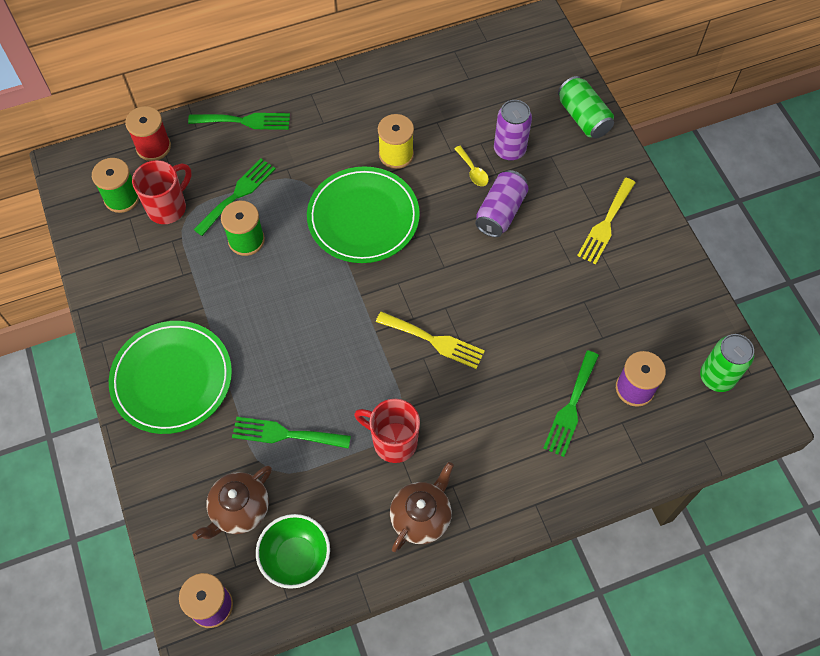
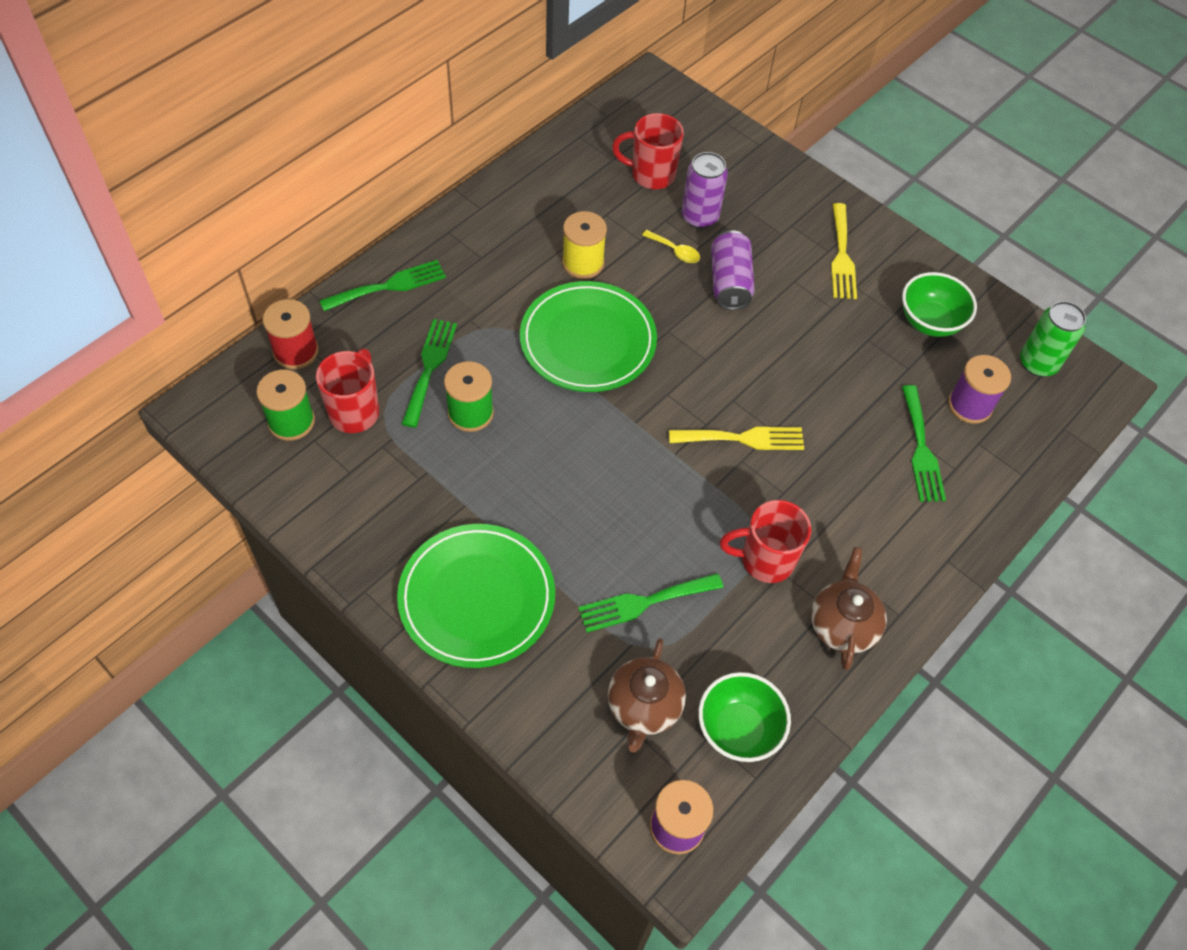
camera: 30 degrees left, 5 degrees down
green can [558,76,614,139] -> none
none -> red mug [612,113,684,189]
none -> green bowl [902,272,977,337]

